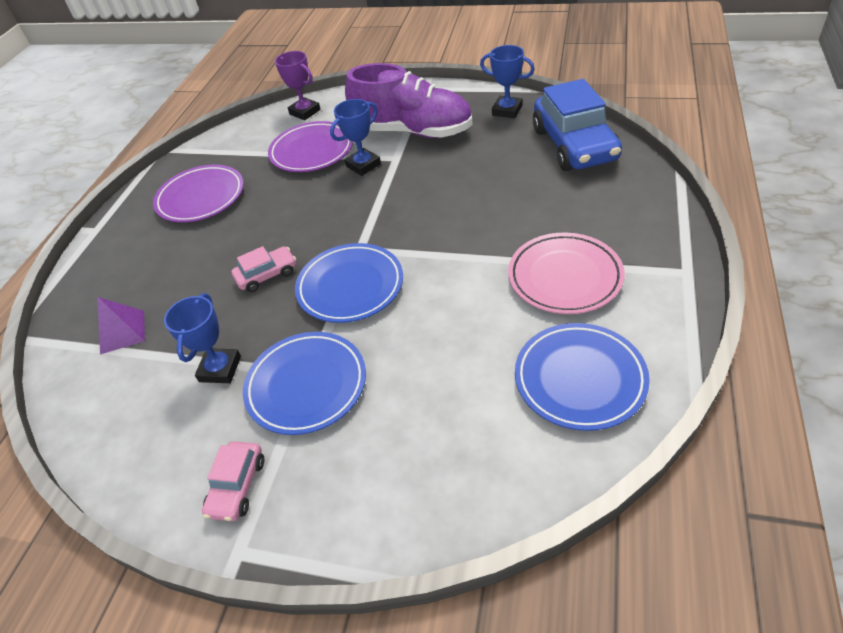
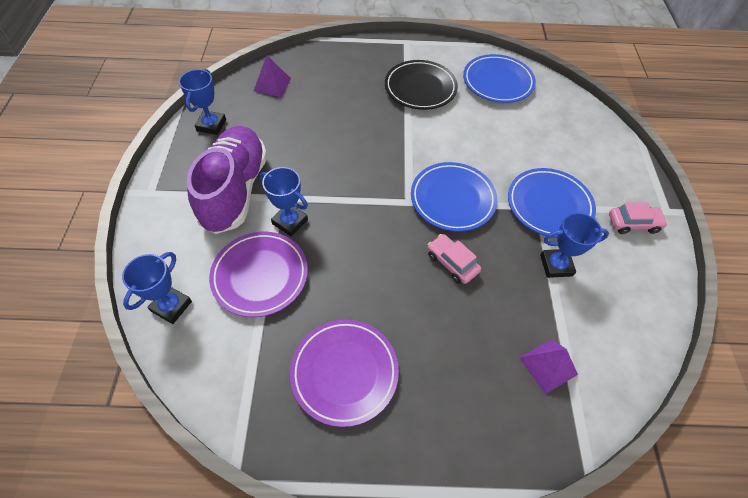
camera: 110 degrees left, 10 degrees up
purple trophy [275,51,321,120] -> blue trophy [122,252,192,324]
pink plate [508,232,625,314] -> black plate [385,60,458,110]
blue car [533,79,622,171] -> purple pyramid [254,55,291,97]

